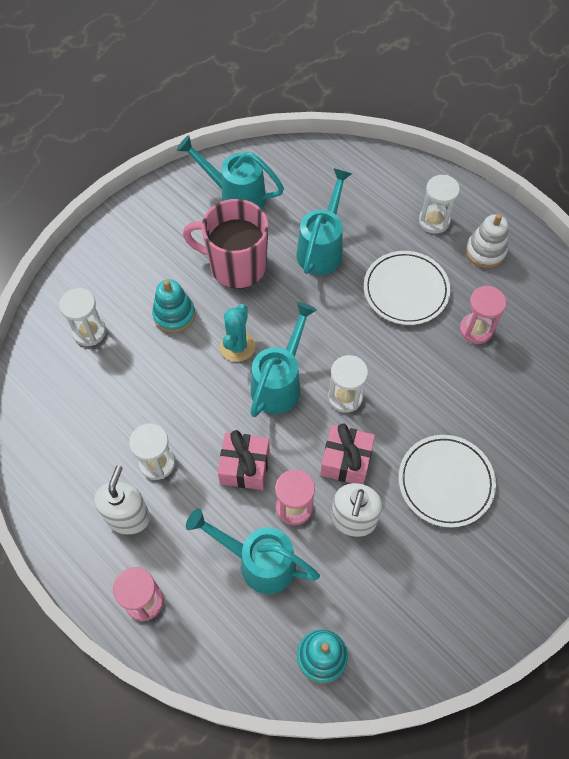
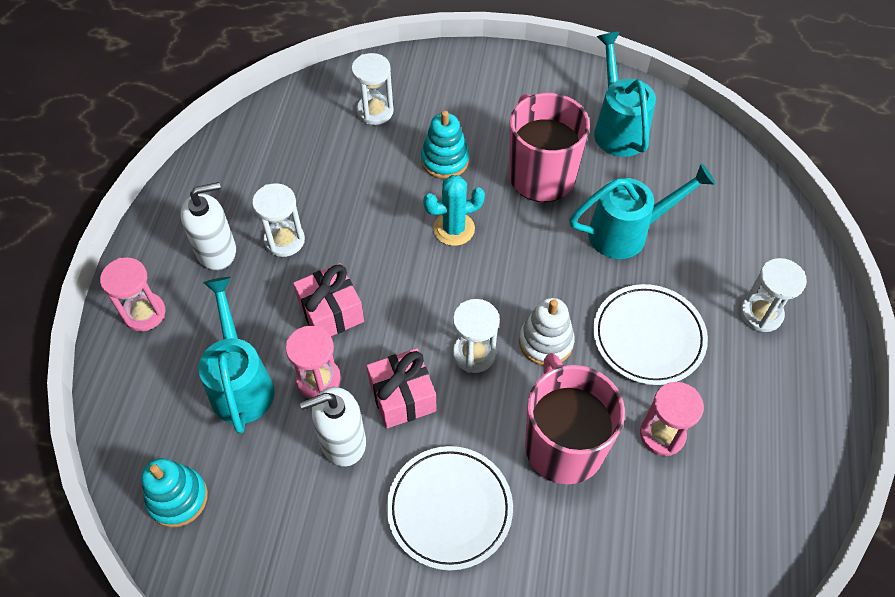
camera: 55 degrees right, 5 degrees down
turquoise watering can [250,302,317,417] -> none
white stacking toy [466,214,508,268] -> white stacking toy moved to [519,298,575,366]
none -> pink mug [525,353,625,484]

